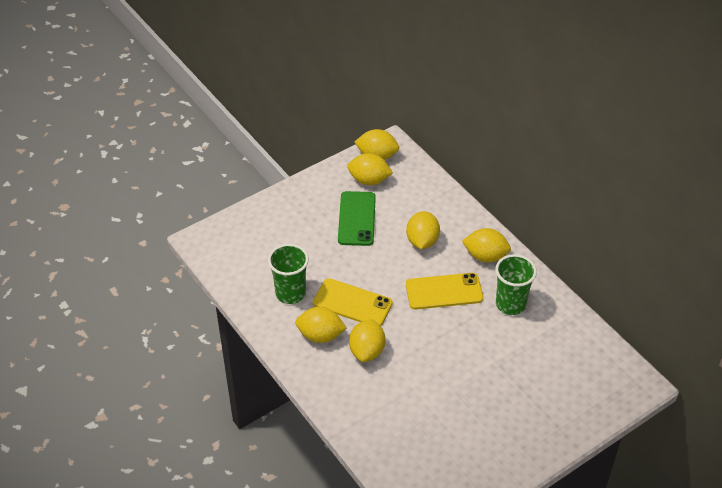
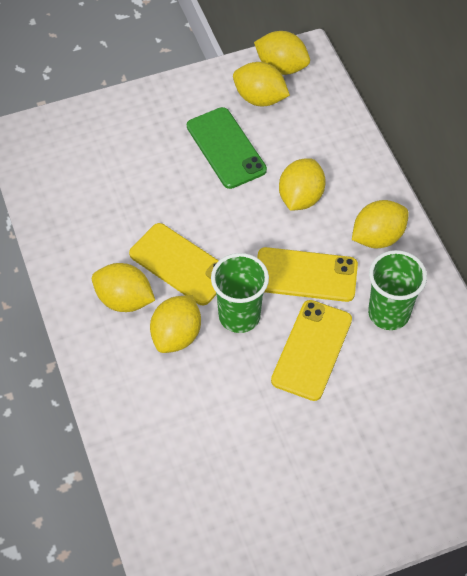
camera: 15 degrees right, 10 degrees up
green cup [268,244,309,304] -> green cup moved to [211,253,269,333]
green phone [338,191,376,246] -> green phone turned 45 degrees counterclockwise [187,107,267,189]
yellow lemon [462,228,511,262] -> yellow lemon turned 60 degrees counterclockwise [352,200,409,248]
none -> yellow phone [271,300,352,401]

